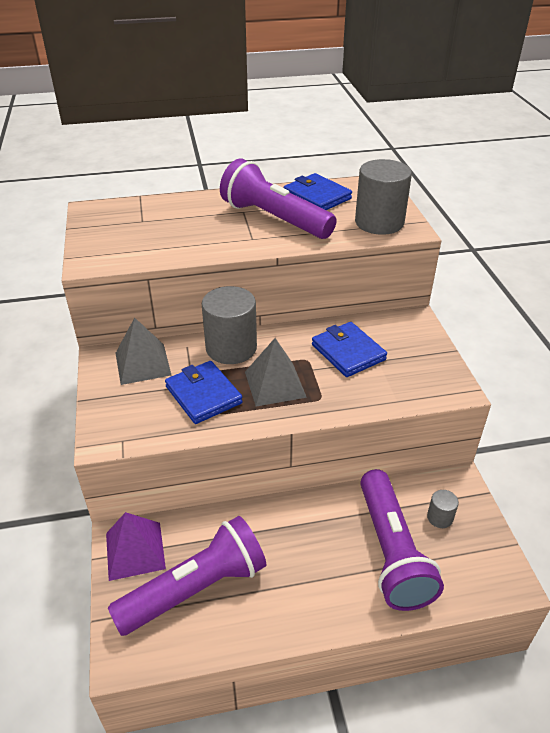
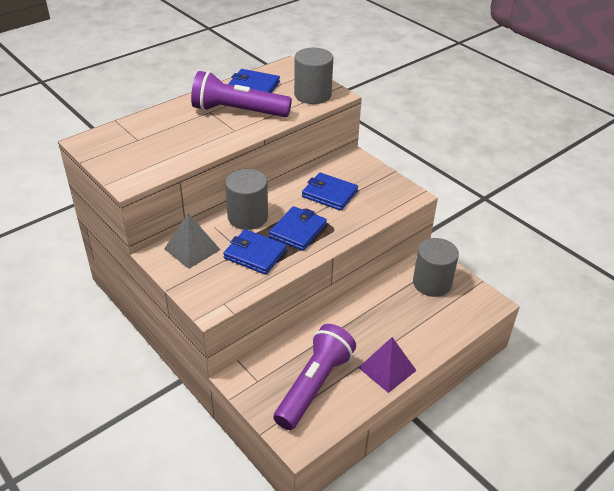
camera: 30 degrees left, 0 degrees up
purple pyramid [106,512,166,581] -> purple pyramid moved to [358,337,417,393]
grey pyramid [245,338,307,406] -> blue wallet [269,206,327,251]
purple flashlight [360,469,444,611] -> none
grey cylinder [427,490,459,528] -> grey cylinder [413,238,459,297], size x2.16

